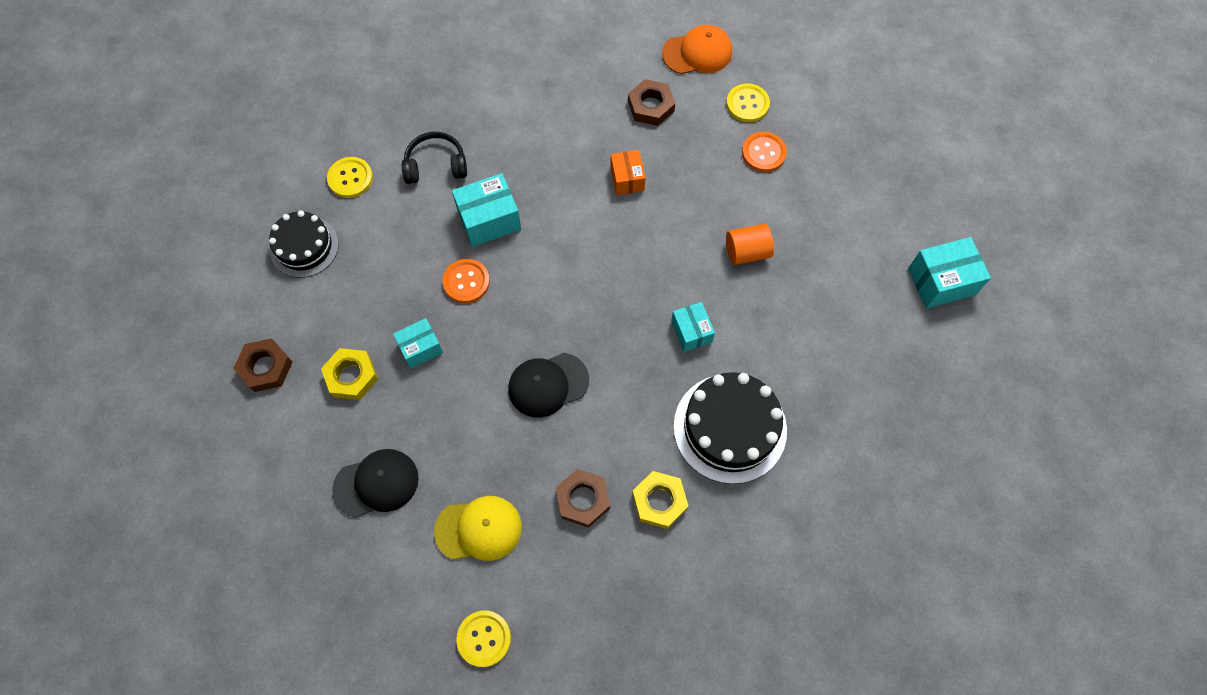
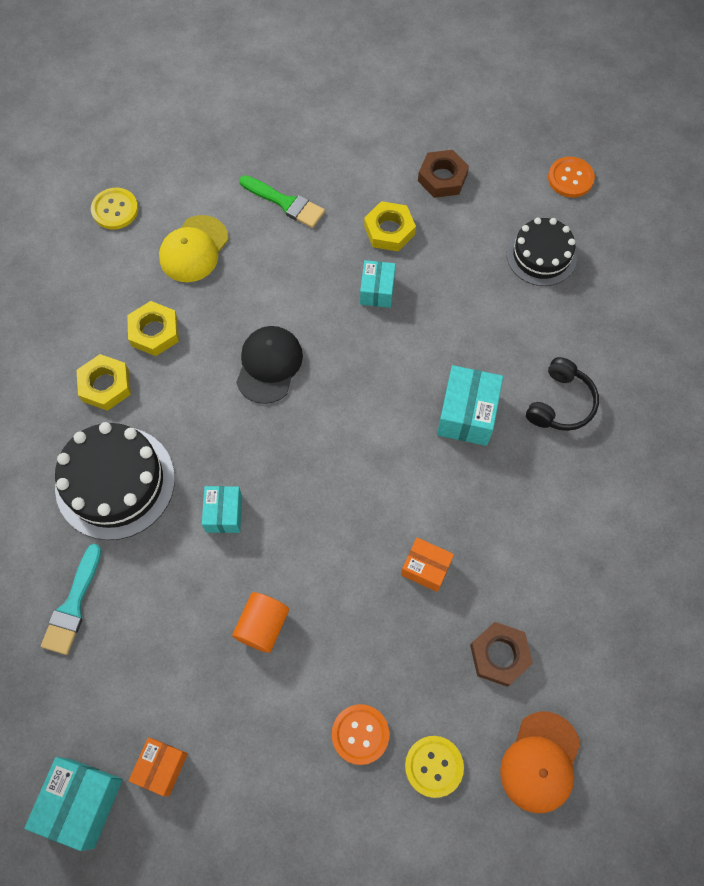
camera: 125 degrees right, 0 degrees up
yellow button [327,157,373,198] -> none
black cap [332,449,419,518] -> green brush [239,175,325,228]
orange button [442,259,490,303] -> orange button moved to [548,157,595,198]
brown nut [556,469,610,528] -> yellow nut [127,301,179,356]
turquoise box [671,302,715,352] -> turquoise box turned 75 degrees clockwise [202,486,242,533]
none -> turquoise brush [41,544,102,655]
none -> orange box [129,737,188,796]

